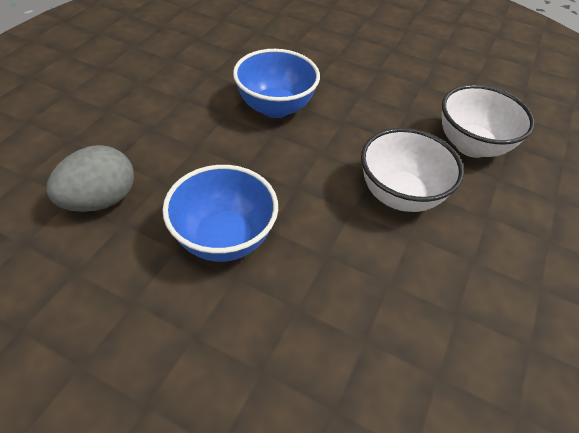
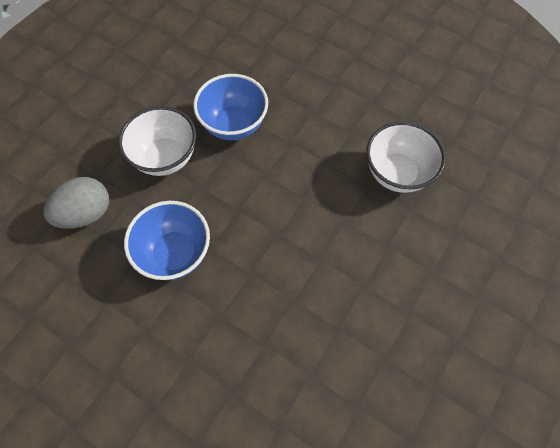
camera: 10 degrees right, 15 degrees up
white bowl [361,128,464,212] -> white bowl moved to [118,106,196,176]

